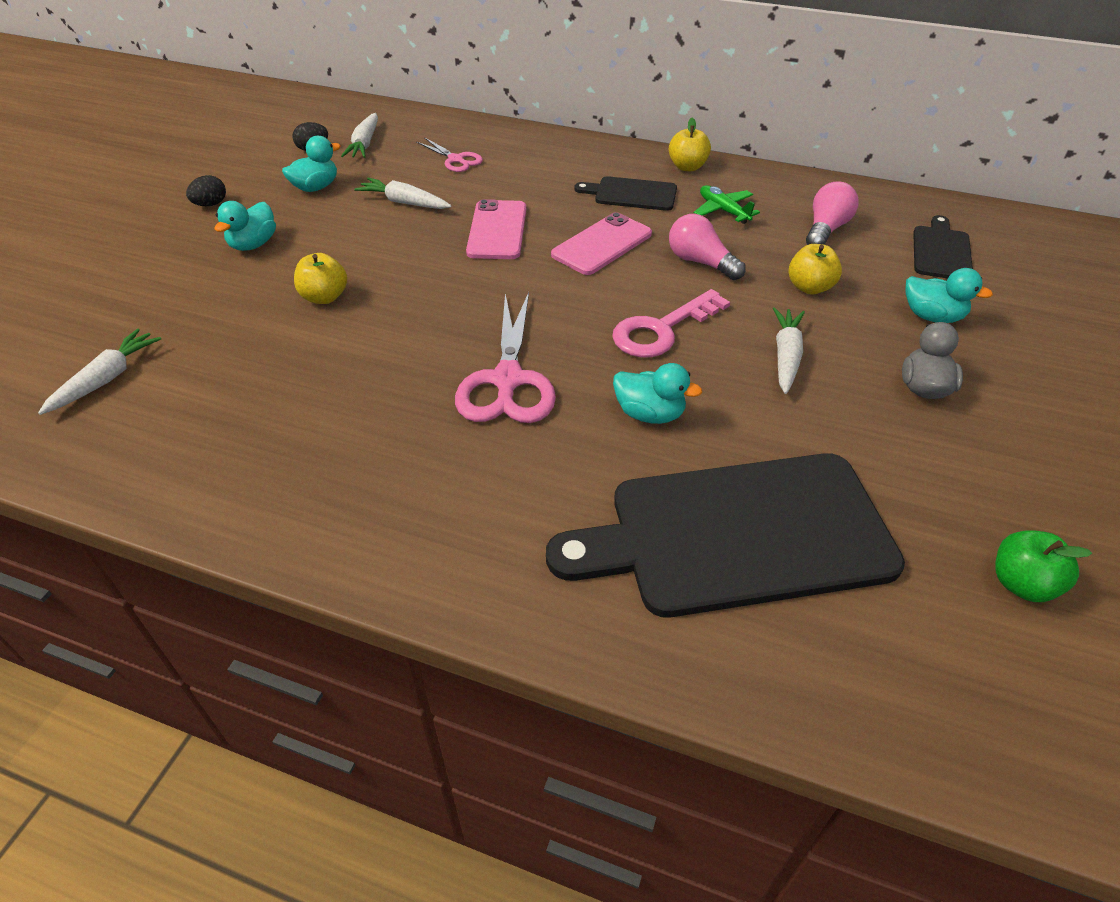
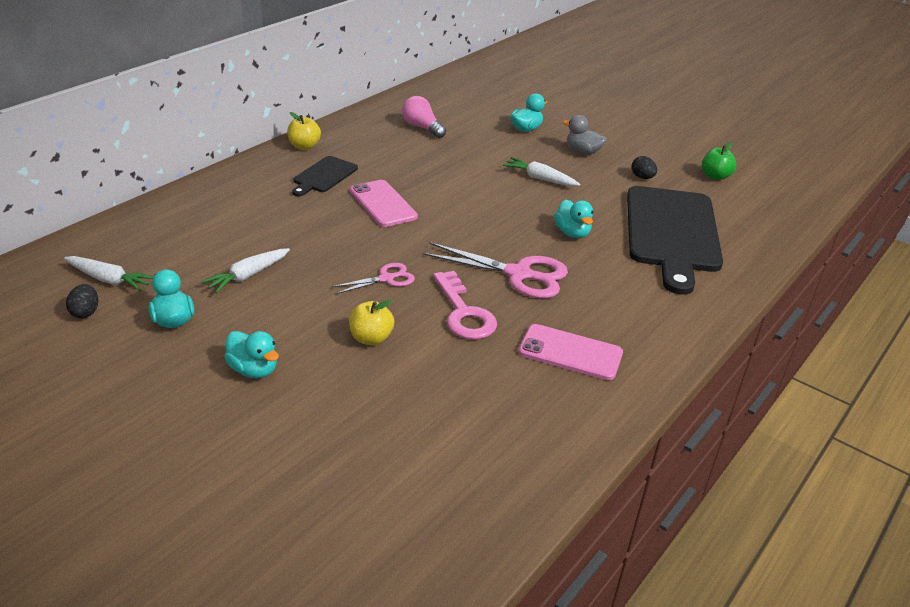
camera: 75 degrees left, 10 degrees down
white carrot [38,329,161,415] -> none
black egg [186,175,226,206] -> black egg moved to [631,156,657,179]
pink scissors [416,137,483,172] -> pink scissors moved to [331,263,415,294]
pink phone [466,199,526,259] -> pink phone moved to [518,324,623,380]
pink key [612,289,730,358] -> pink key moved to [433,271,497,339]
turquoise duck [613,363,702,424] -> turquoise duck turned 120 degrees clockwise [554,200,593,238]
pink light bulb [669,214,746,280] -> none
green plane [694,185,760,224] -> none
yellow apple [789,244,842,294] -> none
black cutting board [913,215,973,278] -> none

